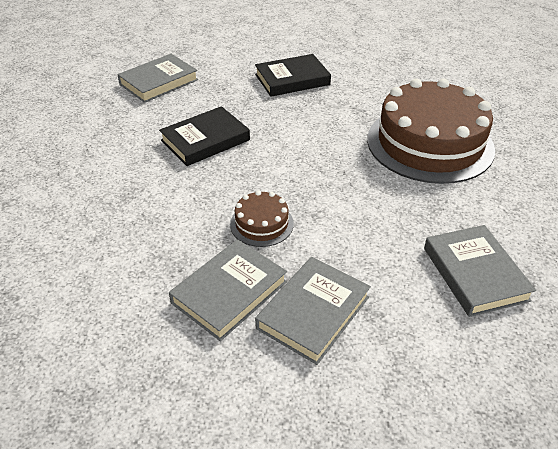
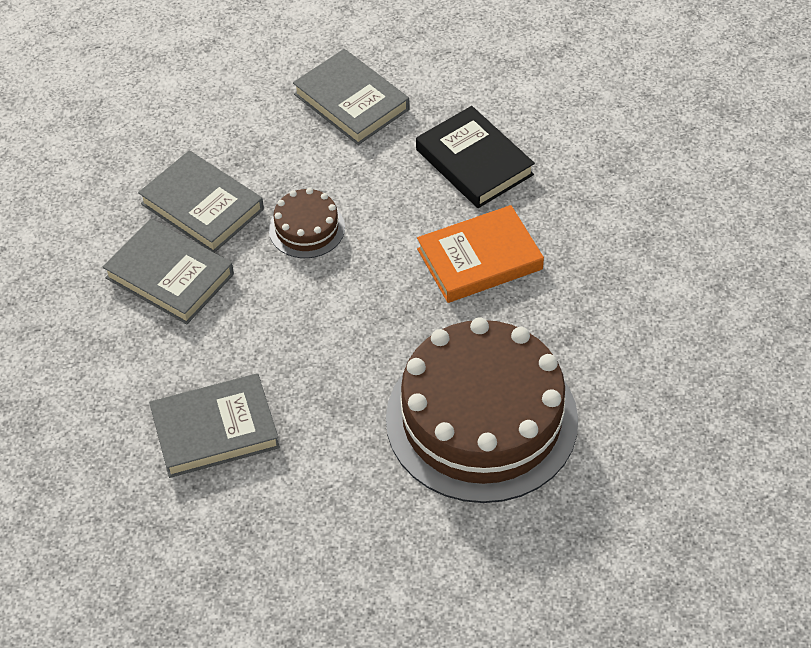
camera: 90 degrees right, 10 degrees up
grey book [117,54,198,103] -> grey book moved to [293,49,409,145]
black book [255,54,331,97] -> none
none -> orange book [417,205,544,303]

